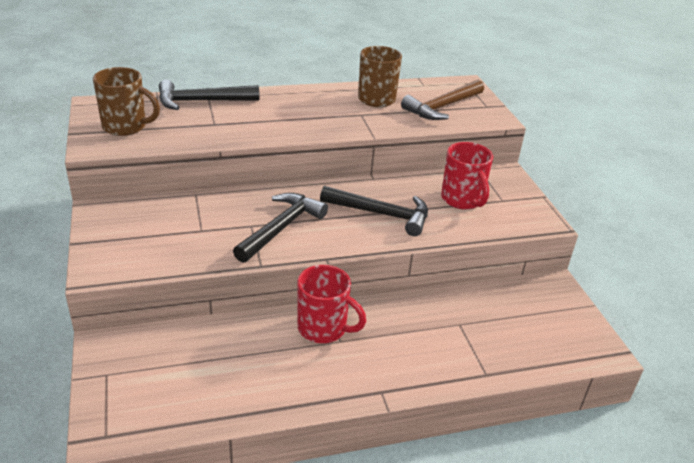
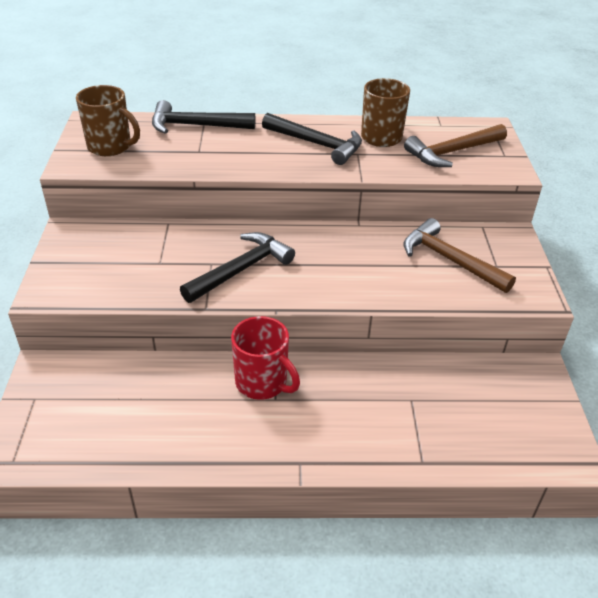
camera: 15 degrees right, 5 degrees up
black hammer [320,186,428,236] -> black hammer moved to [262,113,362,165]
red mug [441,142,493,210] -> brown hammer [403,218,516,293]

